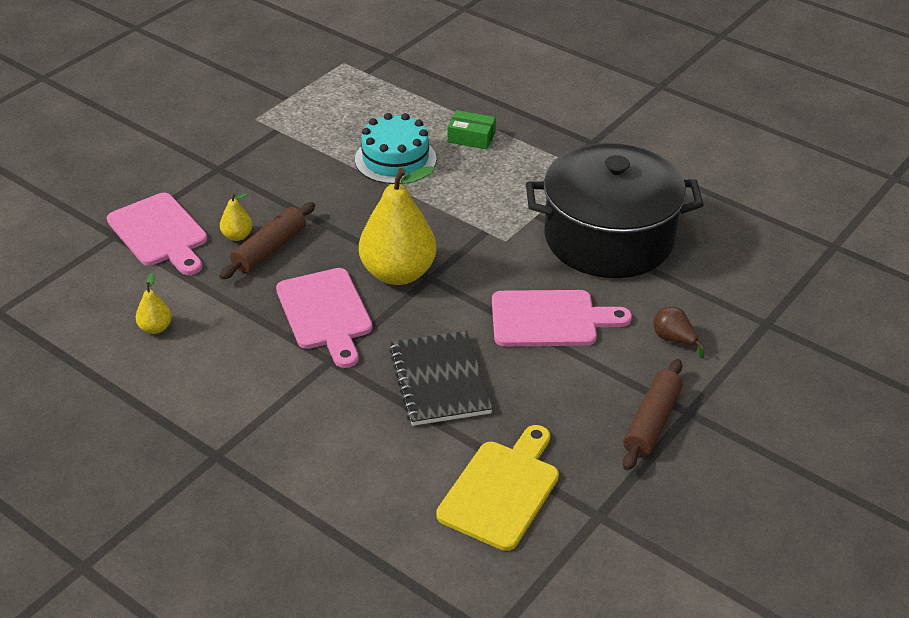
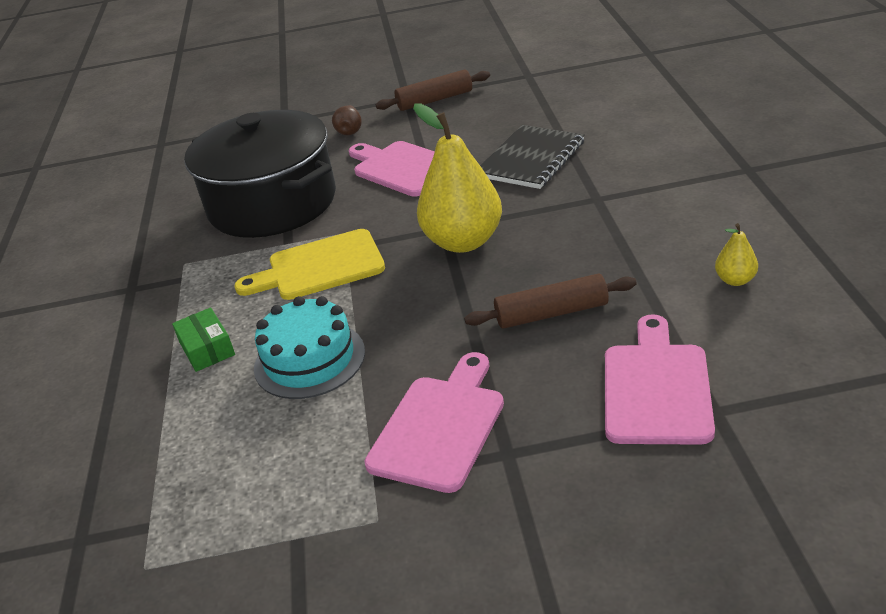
camera: 130 degrees left, 5 degrees down
yellow pear [220,193,253,241] -> none
pink cutting board [276,268,373,368] -> pink cutting board moved to [364,352,504,493]
yellow cutting board [436,425,559,551] -> yellow cutting board moved to [234,229,385,300]

